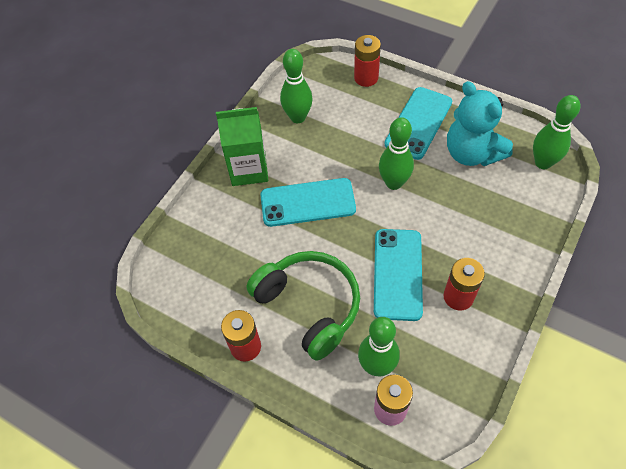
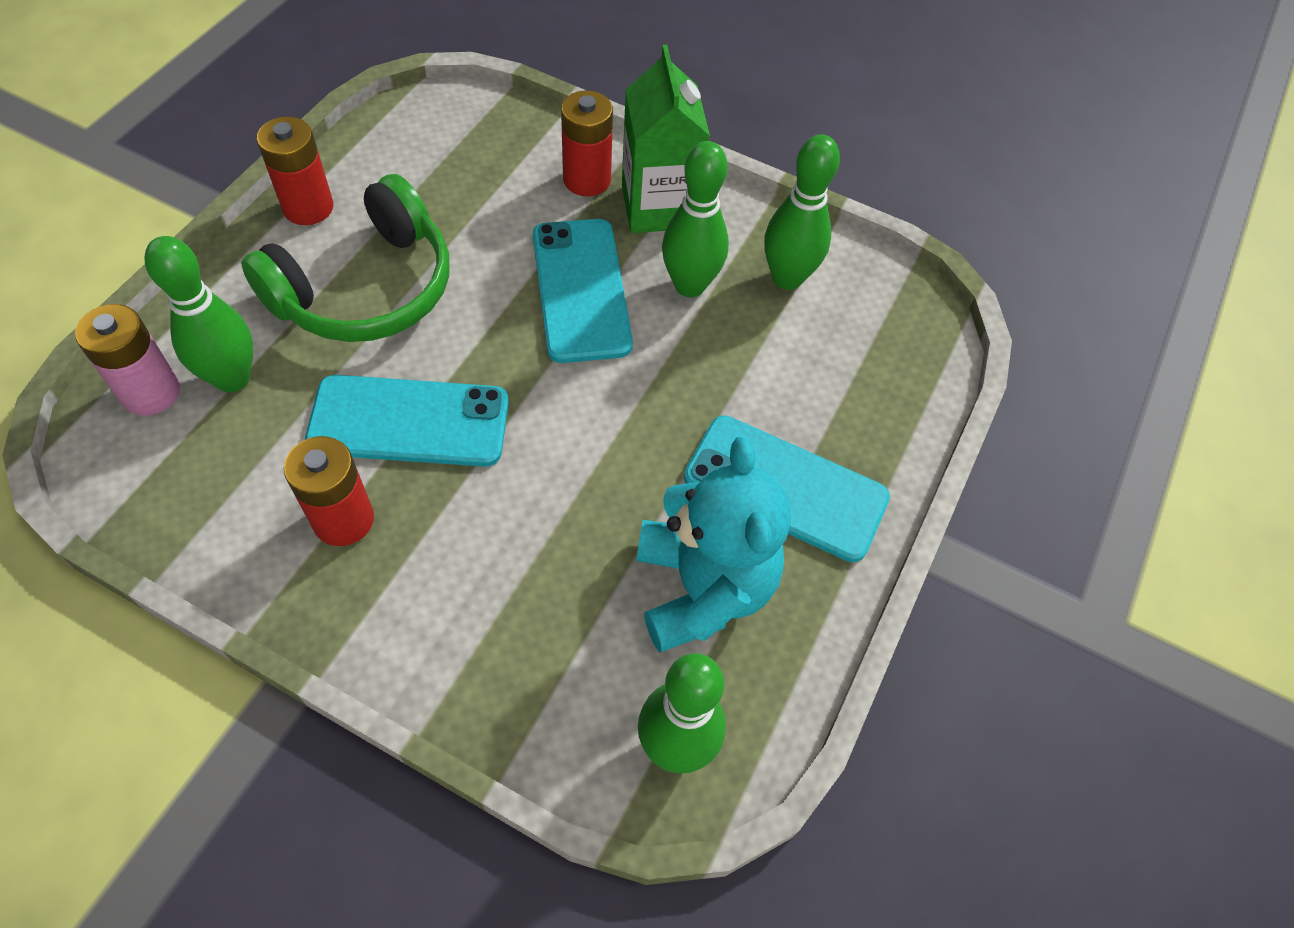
camera: 80 degrees right, 0 degrees up
red battery [354,35,381,87] -> red battery moved to [561,90,613,196]
green bowling pin [379,117,414,190] -> green bowling pin moved to [662,141,729,297]
turquoise teddy bear [447,81,513,166] -> turquoise teddy bear turned 120 degrees clockwise [637,437,791,653]

